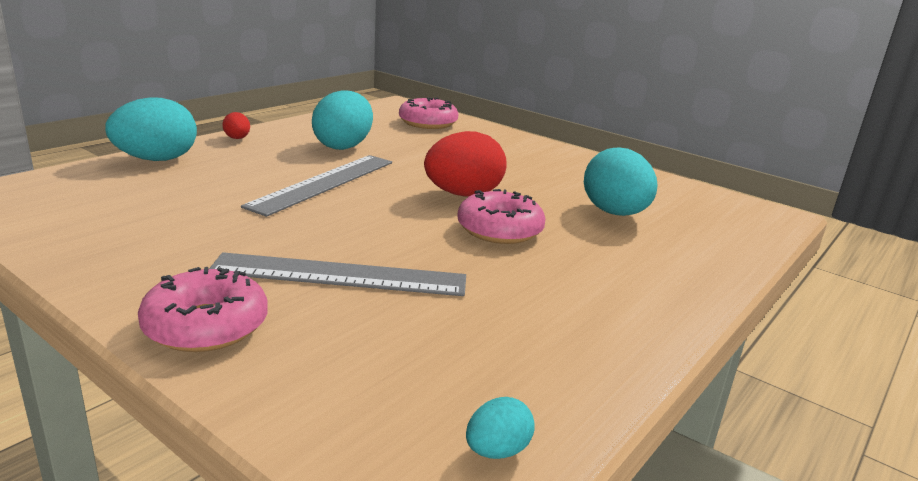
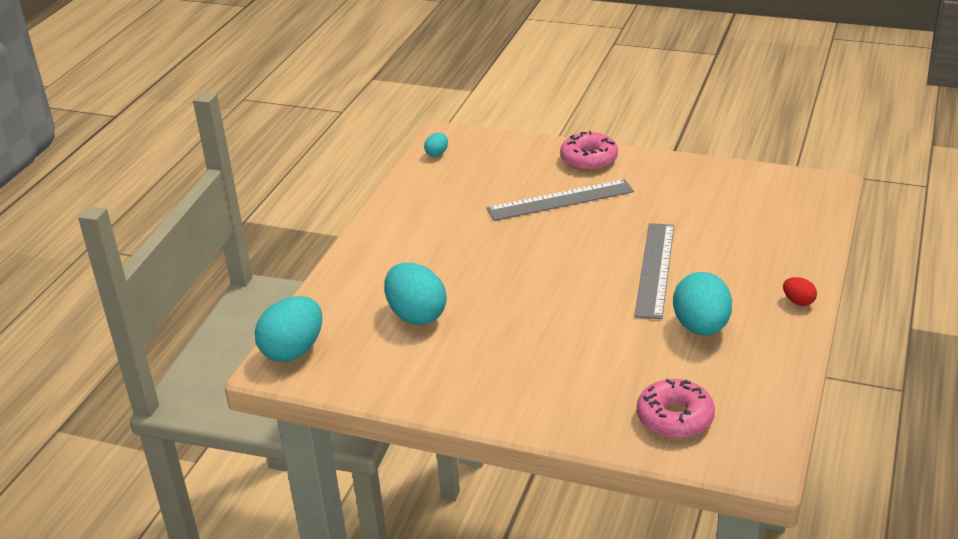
camera: 165 degrees right, 10 degrees up
turquoise egg [105,97,197,161] -> turquoise egg moved to [255,296,322,362]
red egg [424,131,507,197] -> none
pink donut [457,189,545,244] -> none

